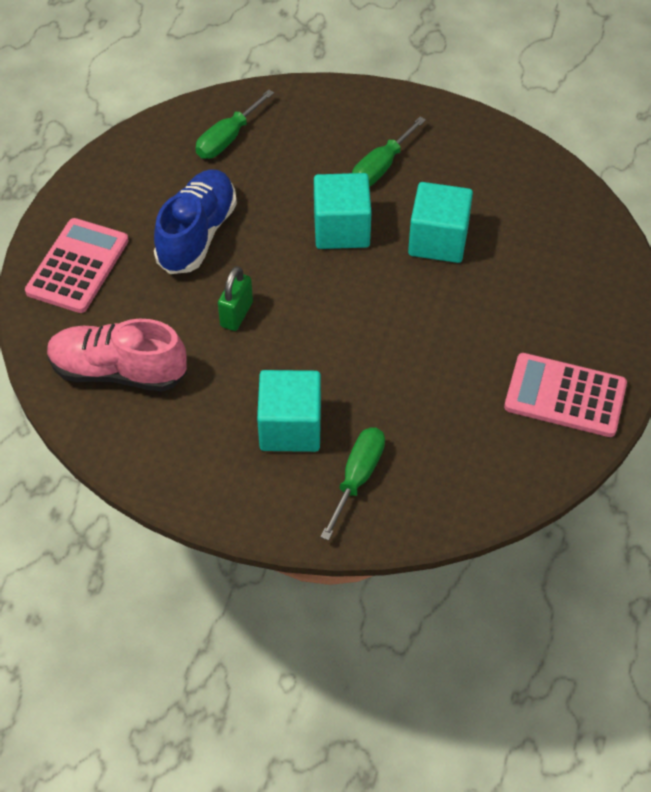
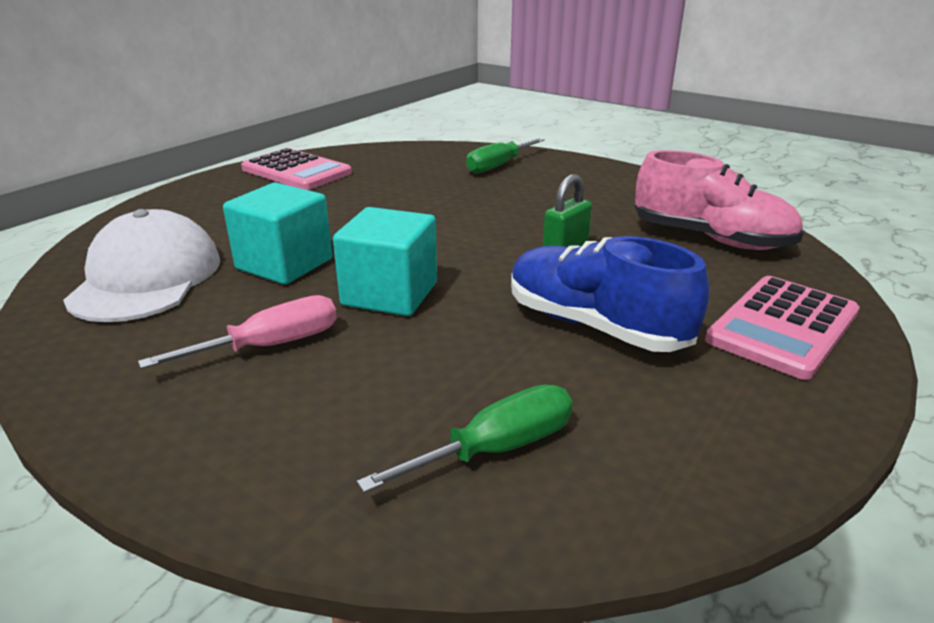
camera: 160 degrees left, 25 degrees down
blue shoe [154,169,237,274] -> blue shoe turned 90 degrees clockwise [511,236,710,352]
turquoise cube [257,370,321,452] -> none
green screwdriver [352,117,426,187] -> pink screwdriver [138,295,337,369]
none -> white cap [63,209,220,322]

